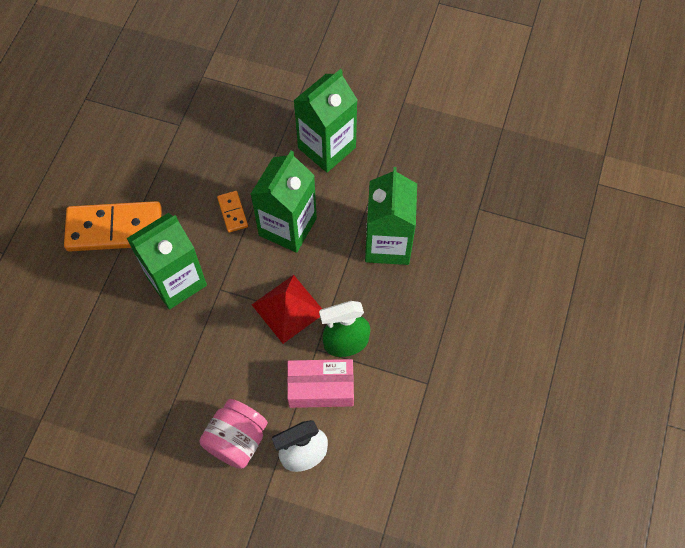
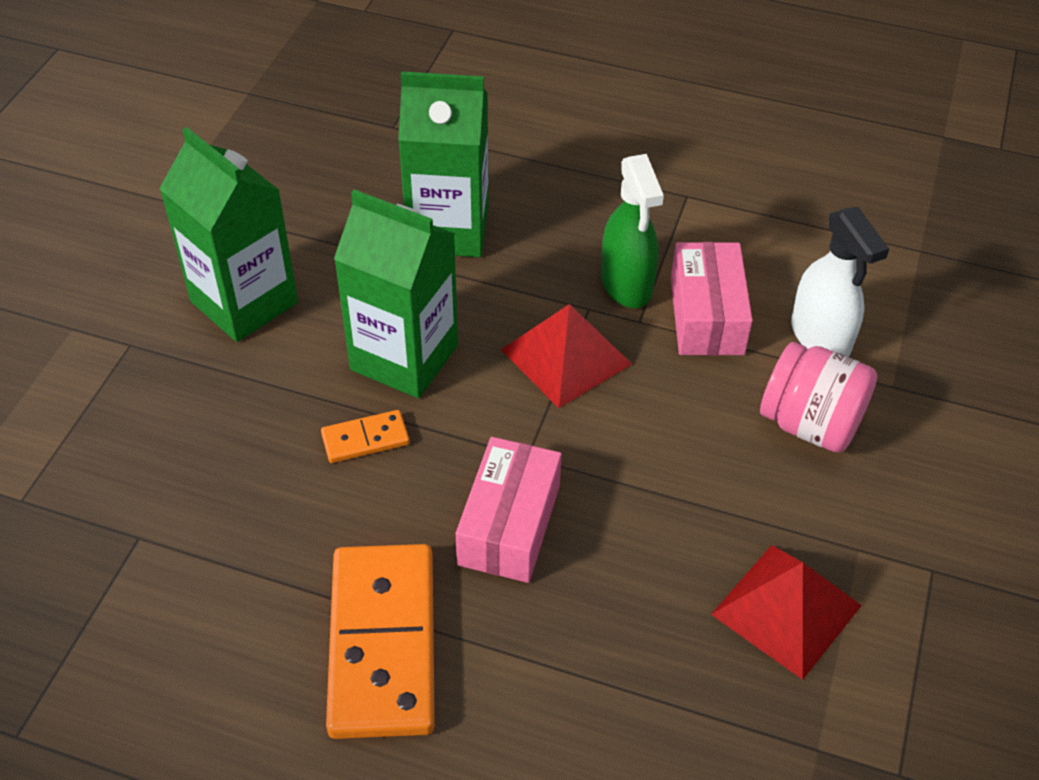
camera: 90 degrees left, 15 degrees down
green carton [127,213,207,309] -> pink box [456,437,562,583]
none -> red pyramid [711,545,862,680]

